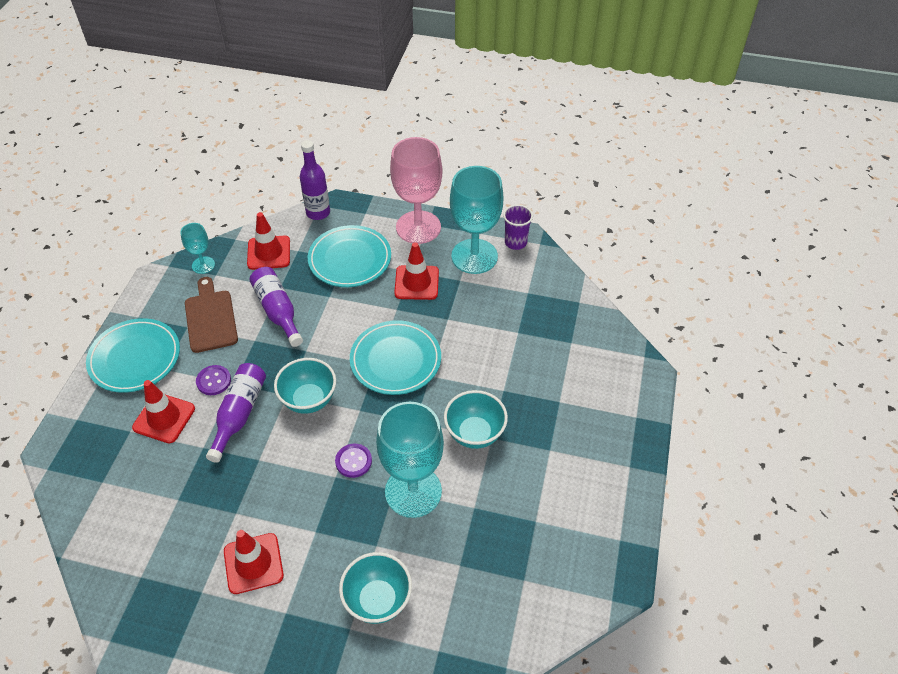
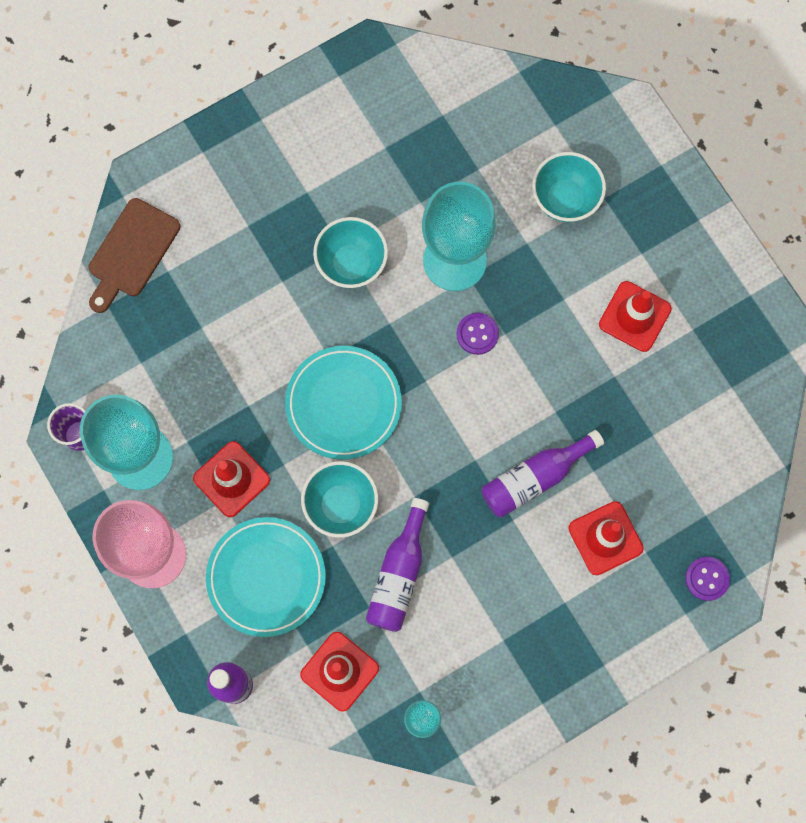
camera: 135 degrees left, 25 degrees up
turquoise plate [86,318,180,393] -> none
brown cutting board [185,277,238,353] -> brown cutting board moved to [88,198,181,313]
purple button [196,365,231,395] -> purple button moved to [685,557,730,601]
turquoise bowl [274,358,336,414] -> turquoise bowl moved to [301,461,378,538]

